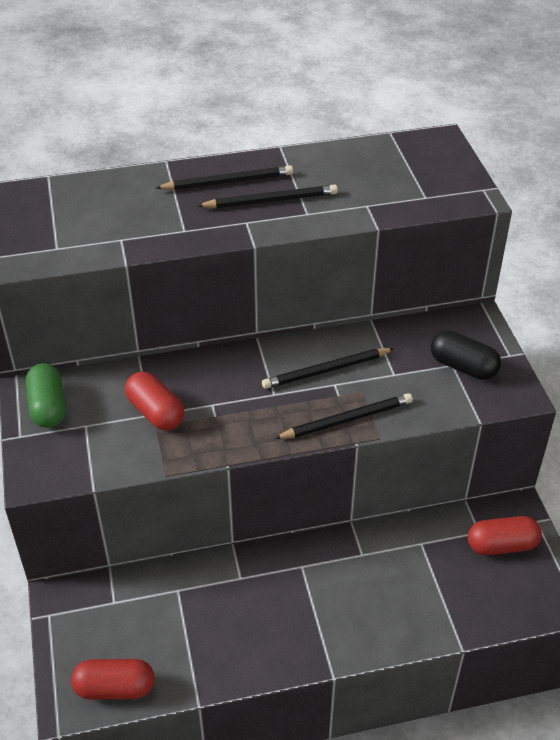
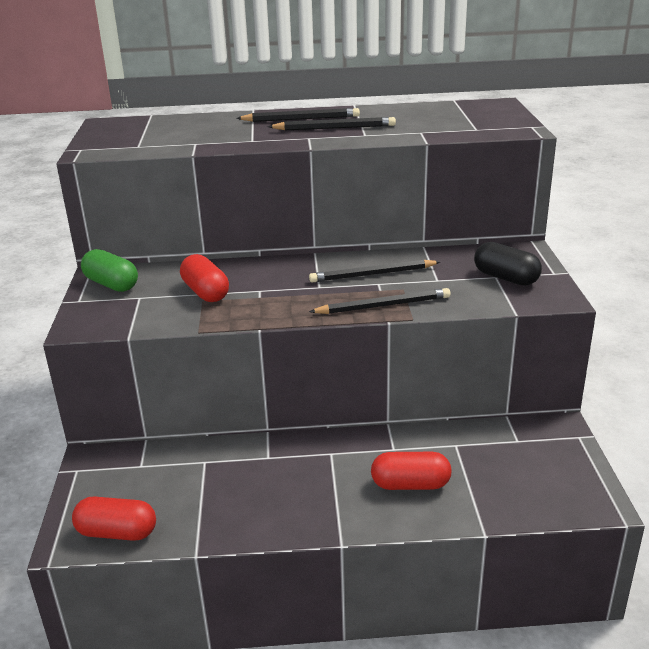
camera: 10 degrees right, 15 degrees down
green capsule [26,363,66,428] -> green capsule turned 45 degrees counterclockwise [81,249,138,292]
red capsule [468,516,542,555] -> red capsule moved to [371,452,452,490]

